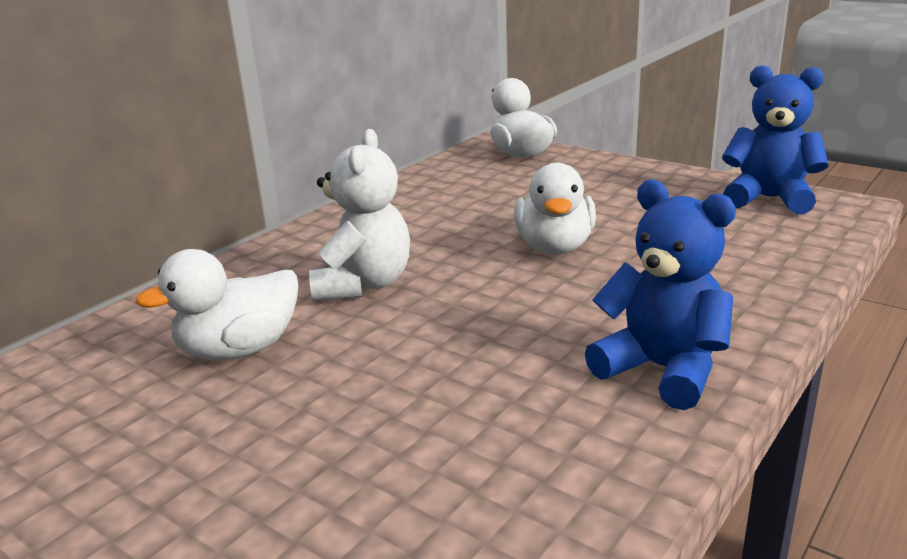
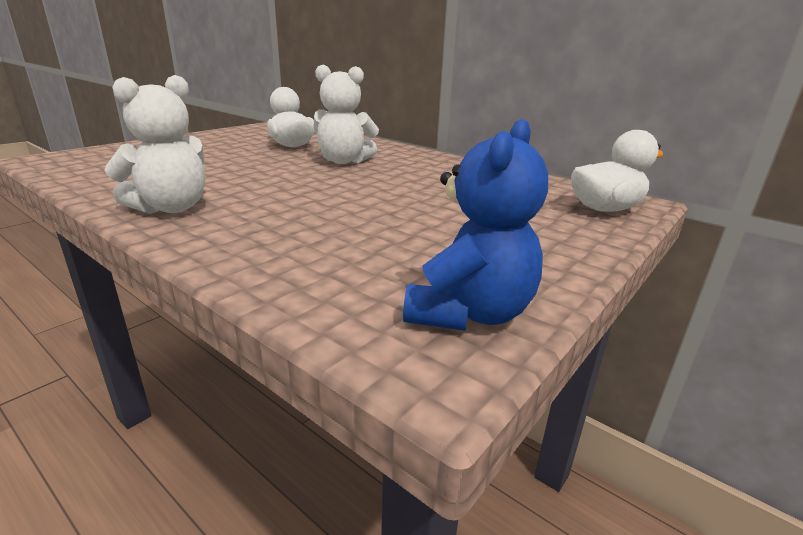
camera: 90 degrees right, 0 degrees up
white duck [514,162,596,254] -> none
blue teddy bear [585,180,736,410] -> white teddy bear [104,75,205,214]

